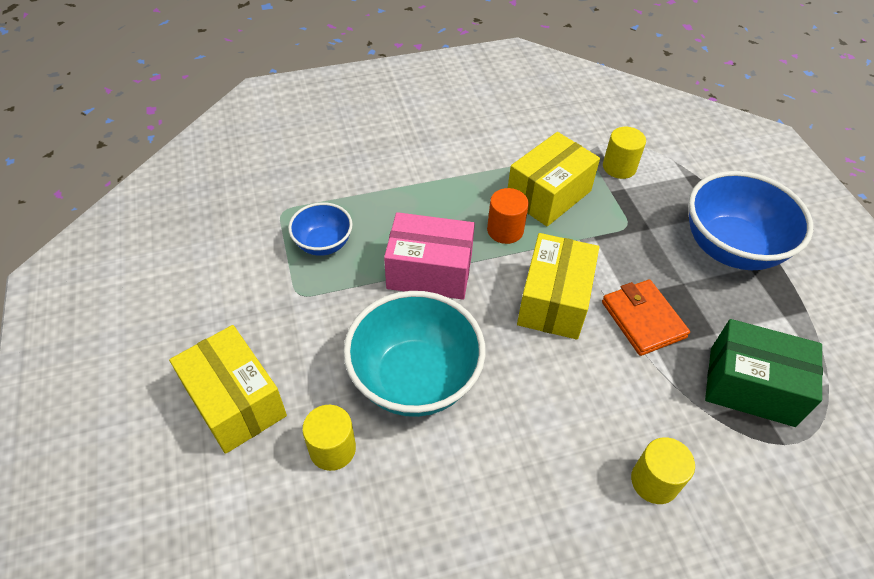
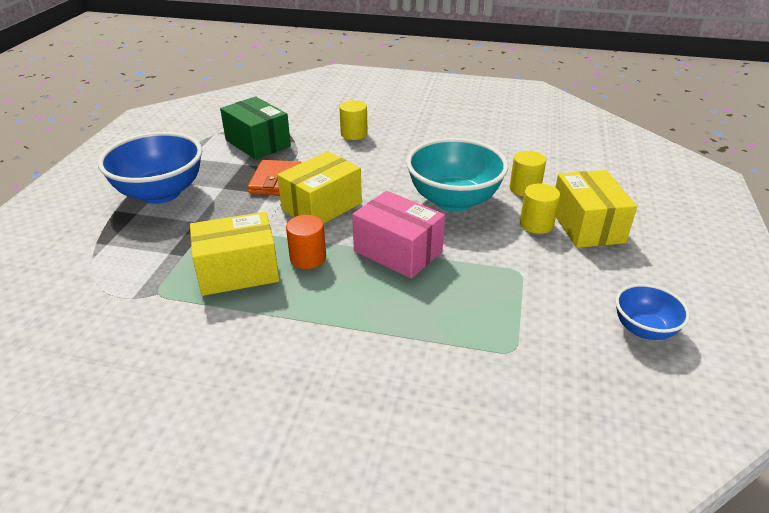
camera: 150 degrees left, 15 degrees down
blue bowl [288,202,353,256] -> blue bowl moved to [615,284,690,340]
yellow cylinder [603,127,646,179] -> yellow cylinder moved to [520,183,560,234]

